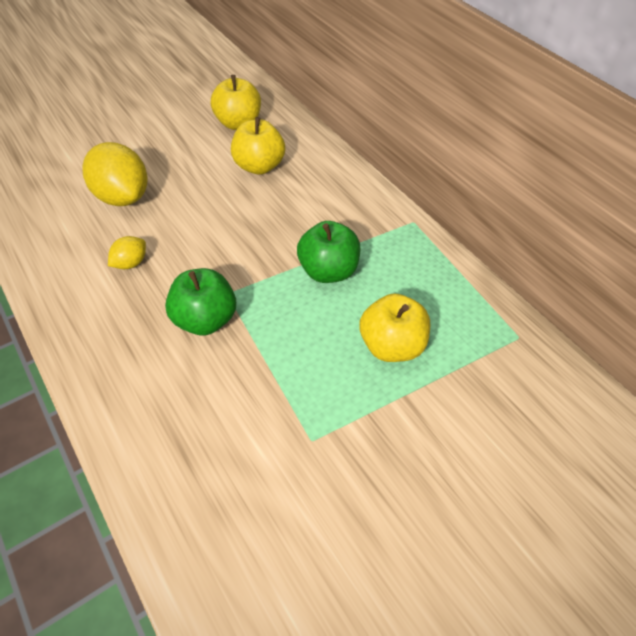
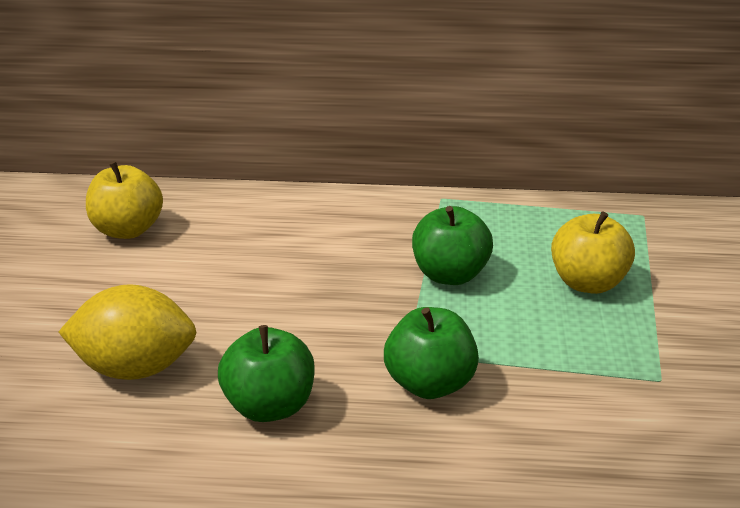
camera: 50 degrees left, 20 degrees down
yellow lemon [108,236,146,269] -> green apple [218,325,315,422]
yellow apple [231,117,285,175] -> none

